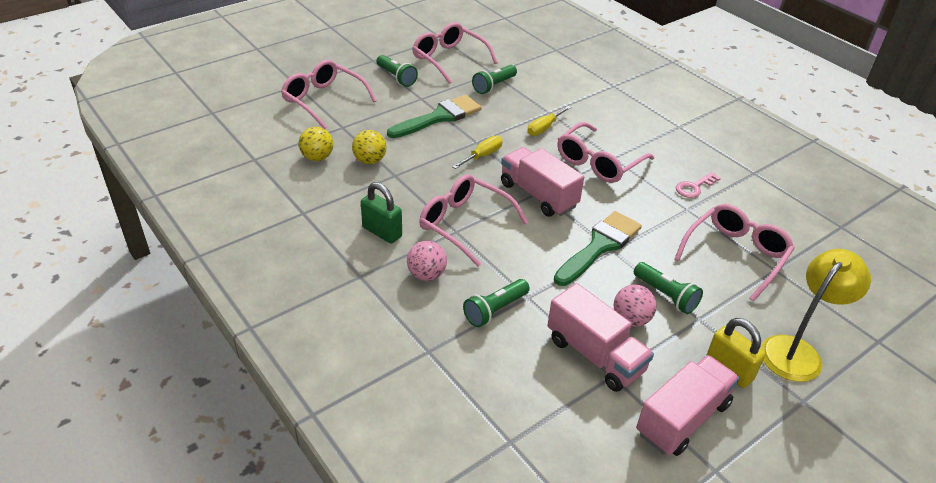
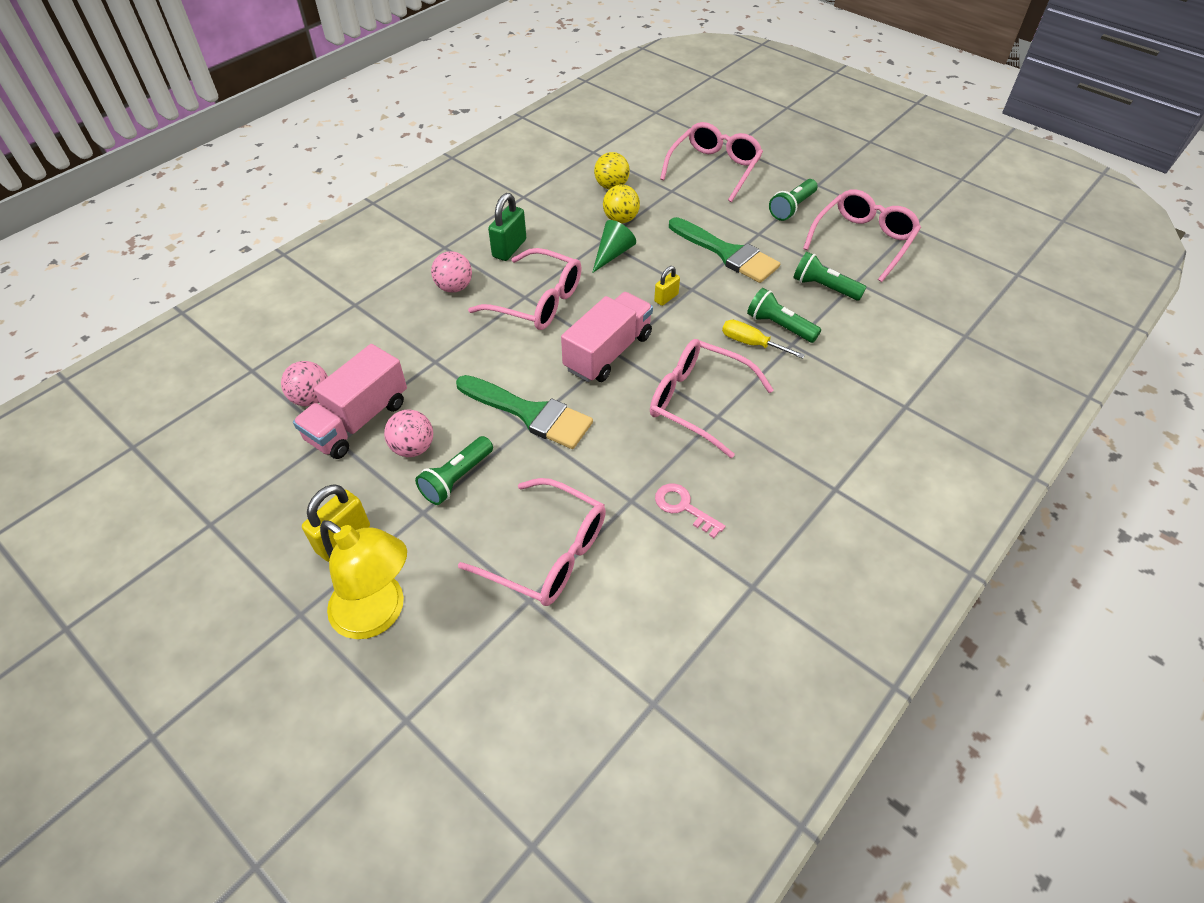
camera: 80 degrees right, 10 degrees up
pink glasses [419,174,529,267] -> pink glasses turned 90 degrees clockwise [468,248,582,330]
yellow screwdriver [452,136,503,169] -> yellow padlock [654,266,680,306]
green flashlight [463,279,530,327] -> green flashlight moved to [747,288,821,343]
pink truck [636,355,740,456] -> none
none -> pink ball [281,361,328,407]
none -> green cone [592,220,636,273]

